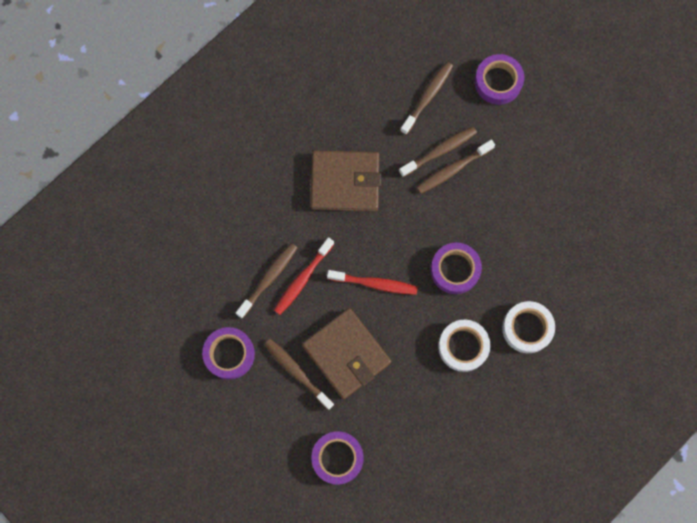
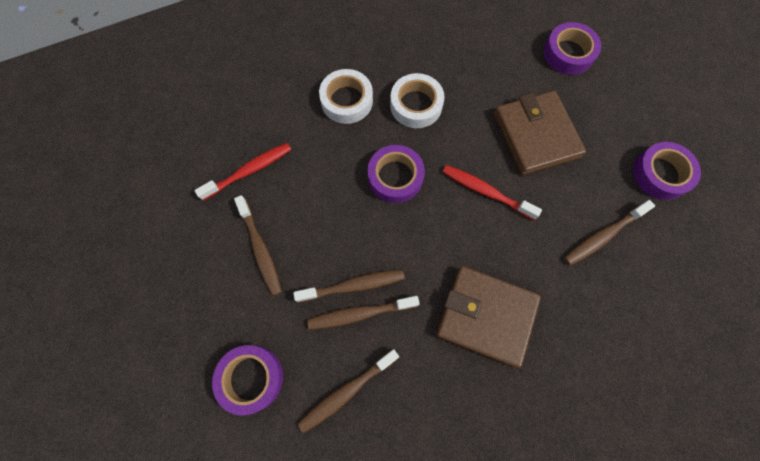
camera: 160 degrees left, 5 degrees down
brown toothbrush [264,339,334,410] -> brown toothbrush moved to [234,195,282,296]
red toothbrush [274,237,334,315] -> red toothbrush moved to [194,143,292,201]

